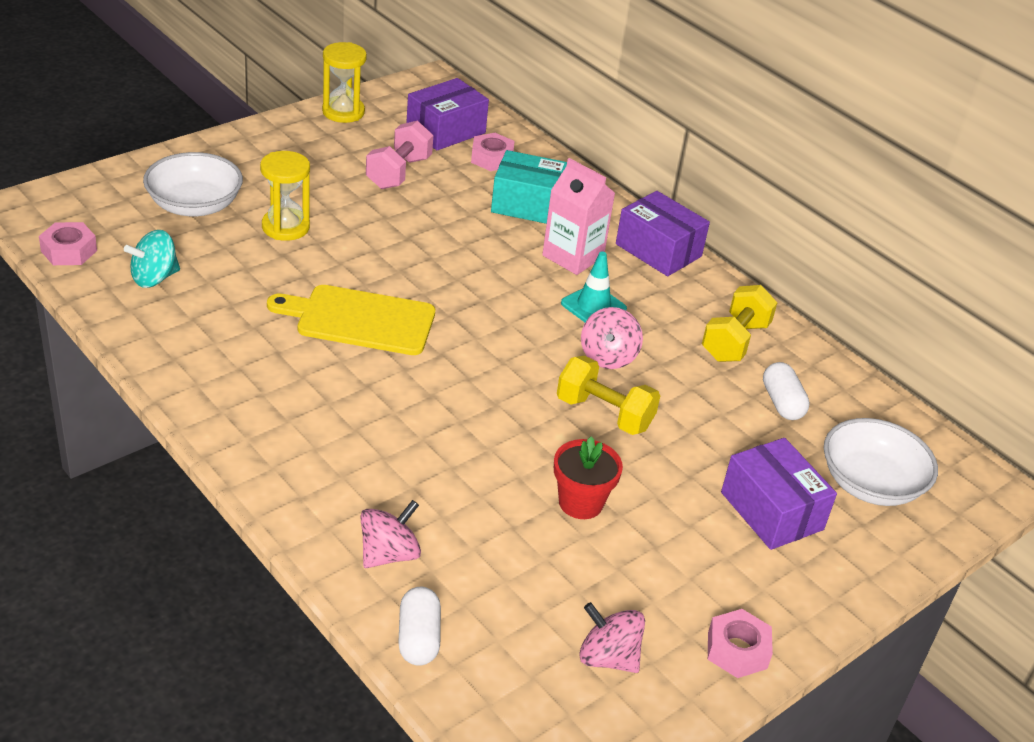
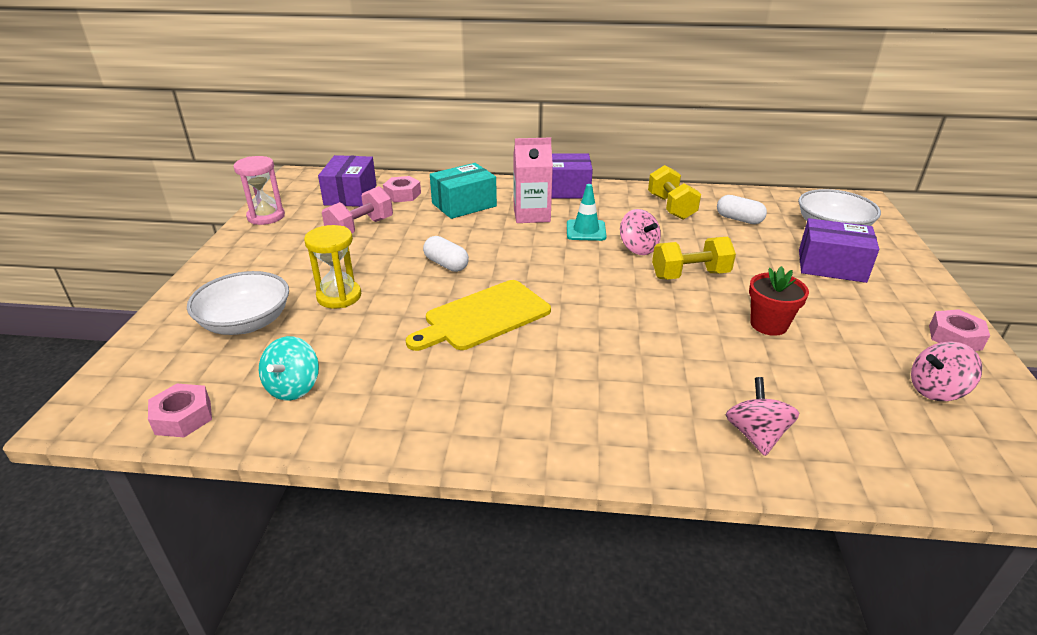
camera: 40 degrees left, 5 degrees down
yellow hourglass [322,42,367,123] -> pink hourglass [233,156,285,225]
pink dumbbell [366,121,433,189] -> pink dumbbell turned 60 degrees clockwise [322,186,393,233]
white capsule [398,587,441,666] -> white capsule moved to [423,236,469,272]

